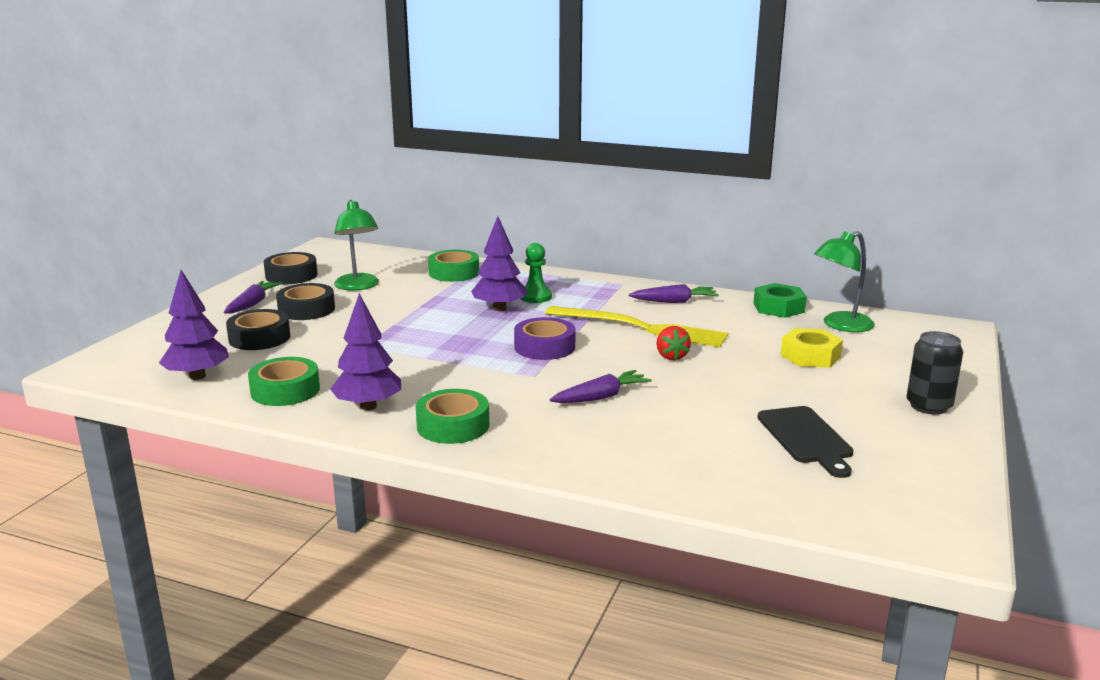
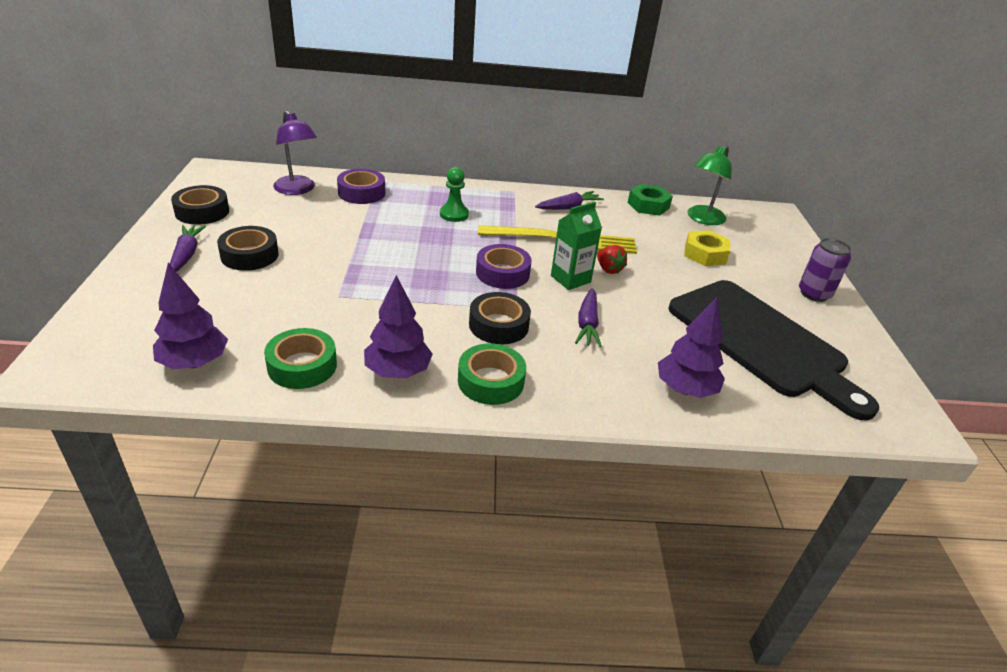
camera: 25 degrees left, 15 degrees up
black tape [226,309,290,350] -> black tape moved to [469,292,531,344]
green lamp [334,200,379,291] -> none
green tape [428,250,479,282] -> purple tape [337,169,385,204]
purple tree [471,216,528,311] -> purple tree moved to [658,297,725,398]
purple carrot [550,370,652,403] -> purple carrot turned 150 degrees clockwise [575,288,602,347]
black cutting board [757,406,853,478] -> black cutting board [668,280,879,420], size x2.01
black can [906,331,963,415] -> purple can [799,238,851,302]
none -> purple lamp [273,110,317,195]
none -> green carton [551,202,602,290]

